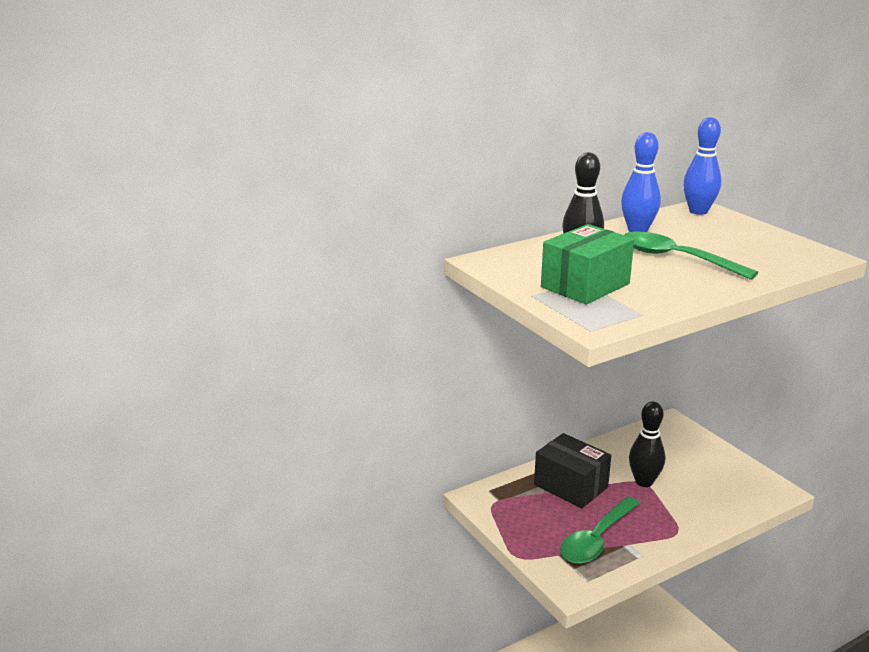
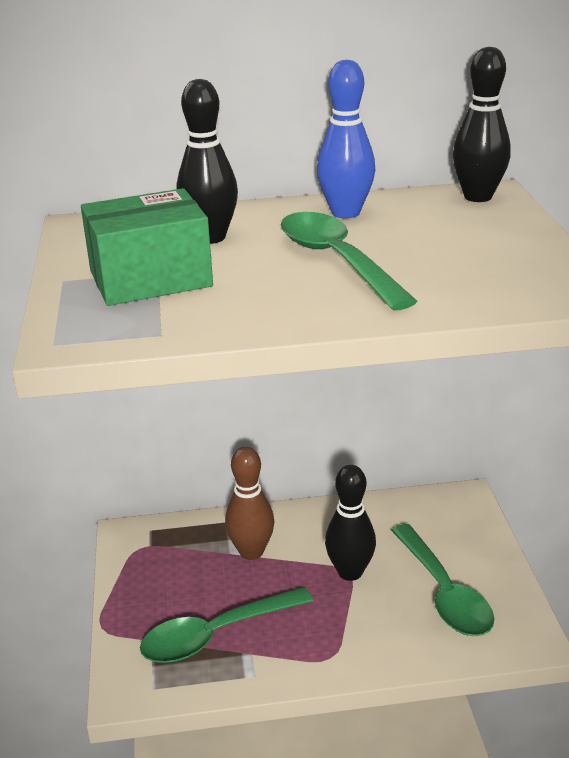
camera: 25 degrees right, 5 degrees up
black box [534,433,611,508] -> brown bowling pin [225,447,274,560]
blue bowling pin [683,117,721,215] -> black bowling pin [453,47,511,202]
none -> green spoon [391,524,494,636]

